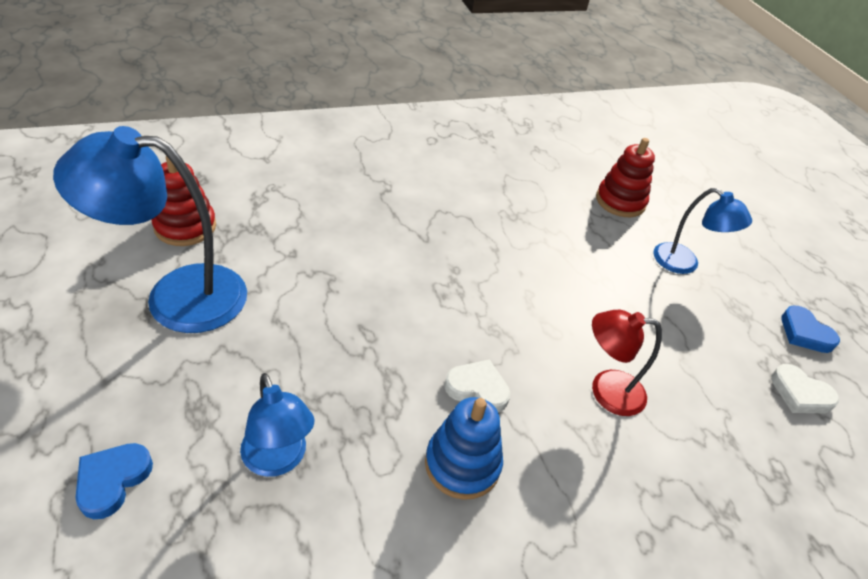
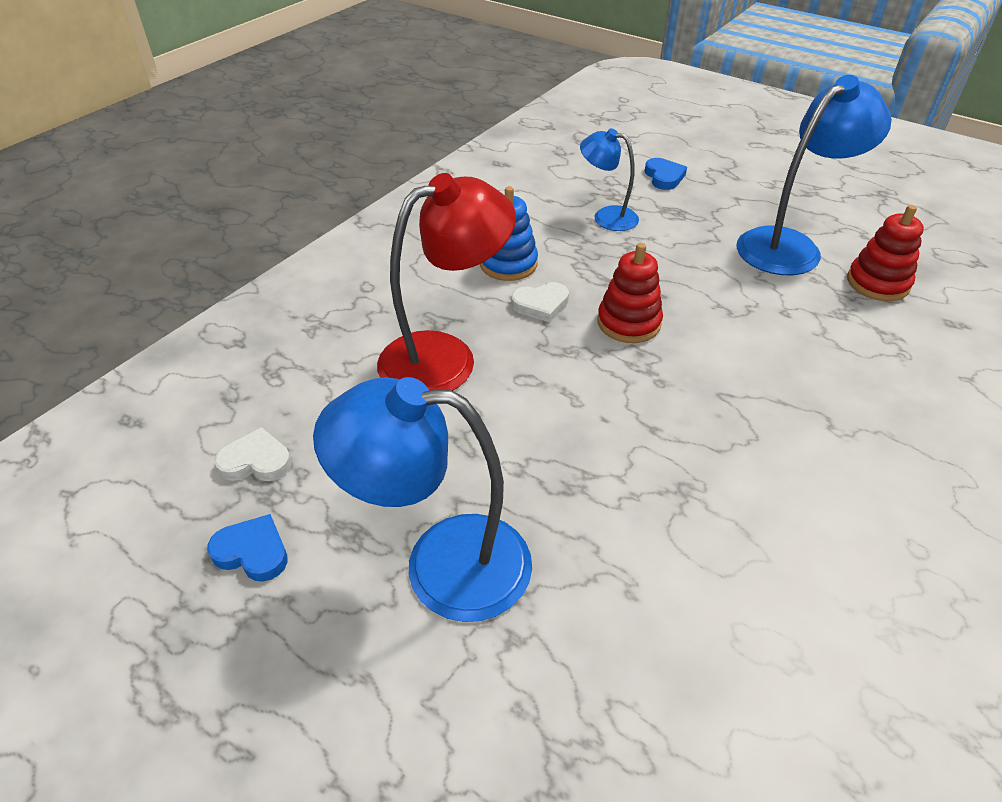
camera: 150 degrees right, 0 degrees up
red lamp [592,310,662,416] -> red lamp [377,173,516,391], size x1.74
red stacking toy [596,138,655,217] -> red stacking toy moved to [597,243,663,343]
blue lamp [653,188,752,274] -> blue lamp [313,377,532,622], size x1.74

